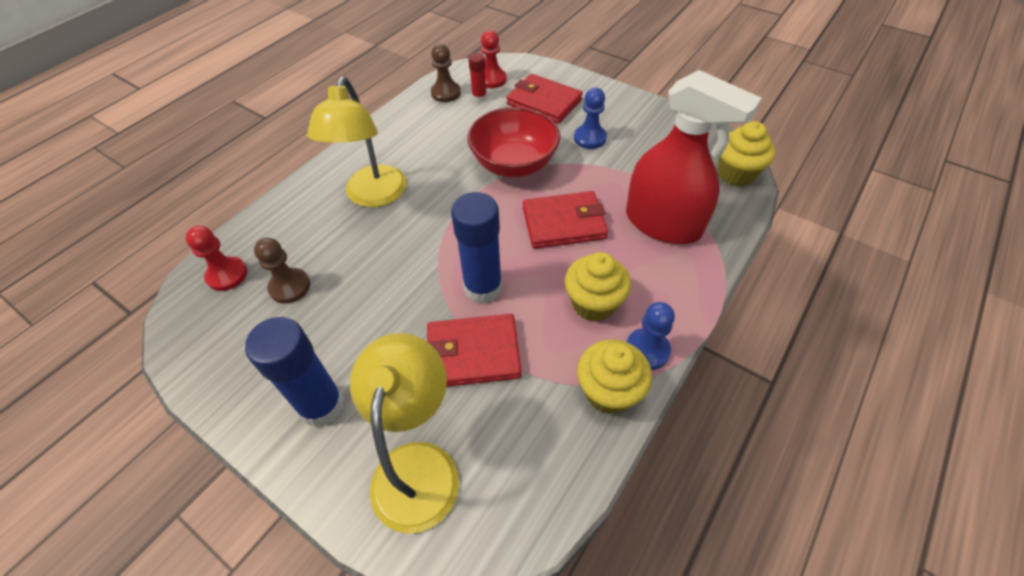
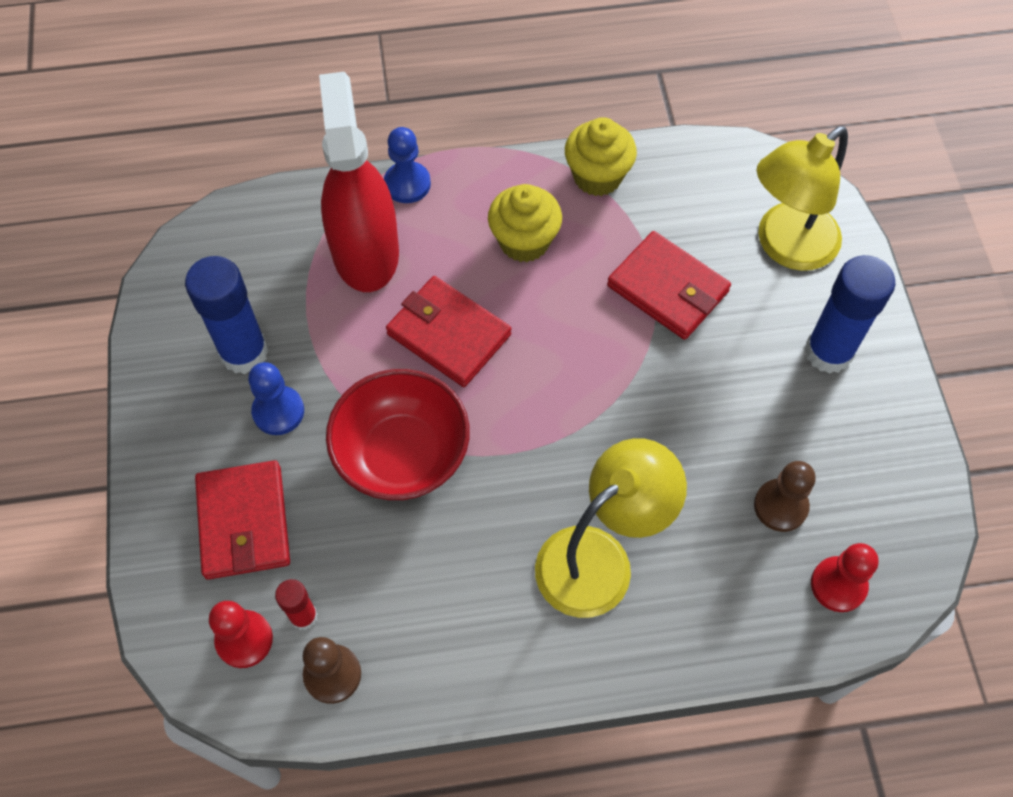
camera: 135 degrees left, 10 degrees up
blue glue stick [451,192,502,303] -> blue glue stick moved to [185,256,268,374]
blue pawn [626,302,675,370] -> blue pawn moved to [384,127,431,203]
yellow cupcake [718,121,775,186] -> none

